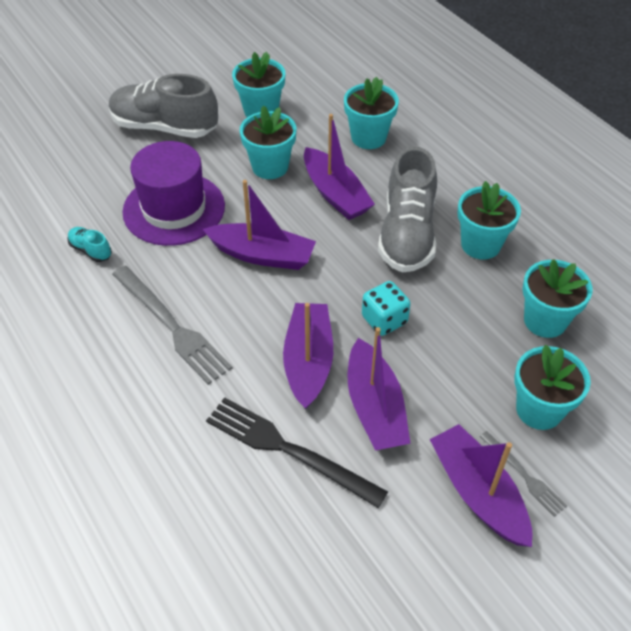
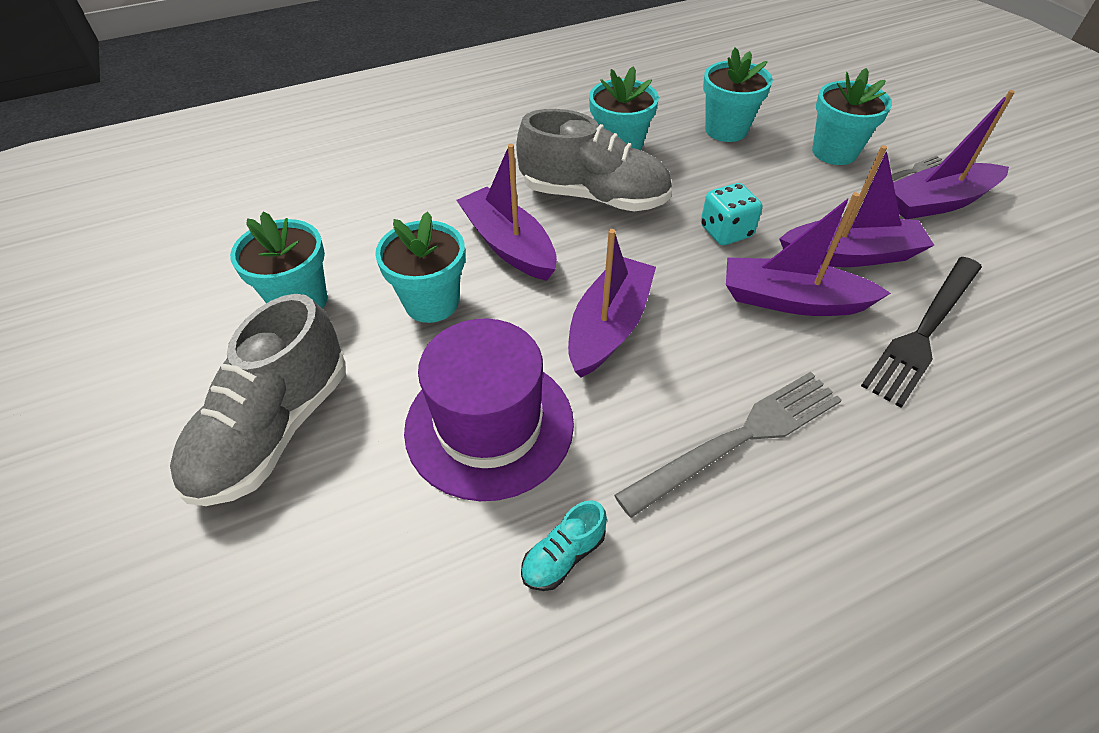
camera: 80 degrees left, 0 degrees up
purple boat [304,114,375,220] -> purple boat turned 105 degrees counterclockwise [457,144,557,281]
turquoise flower pot [344,77,399,149] -> none

